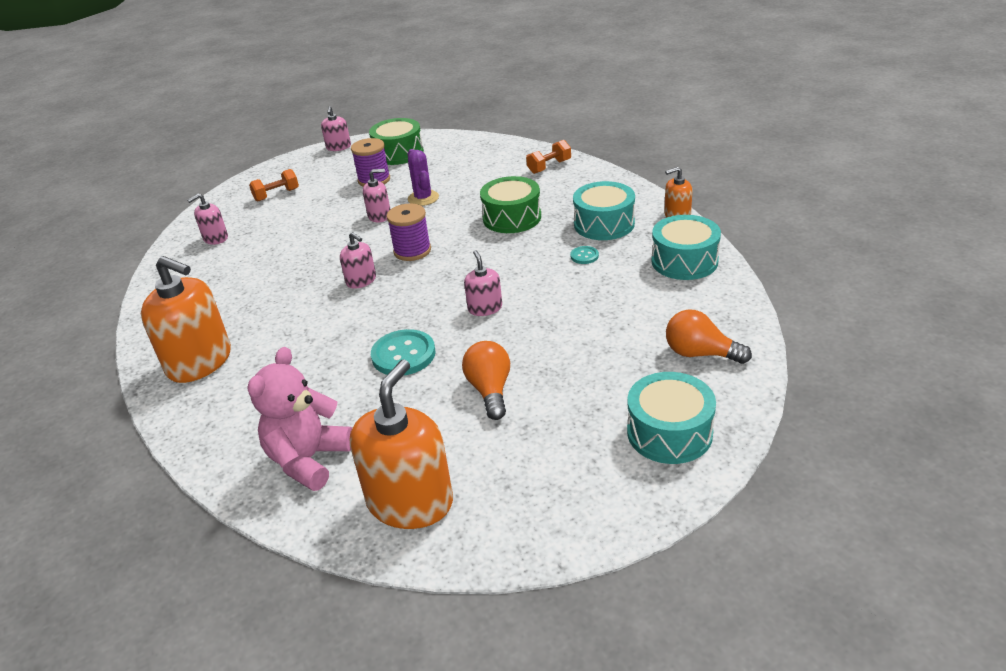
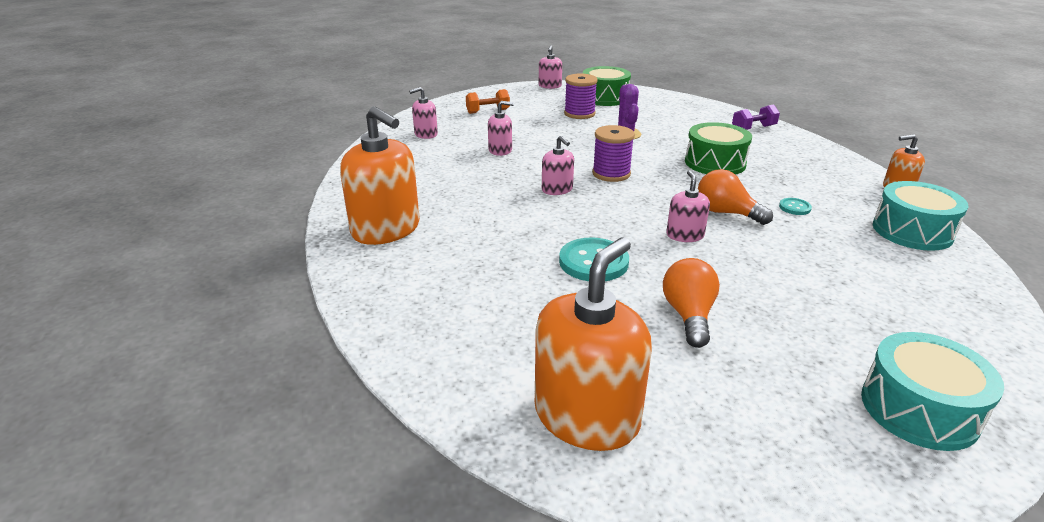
camera: 10 degrees right, 5 degrees down
pink teddy bear [248,347,352,491] -> none
pink soap dispenser [363,169,390,223] -> pink soap dispenser moved to [488,101,514,156]
orange dumbbell [526,140,571,174] -> purple dumbbell [732,104,780,130]
turquoise drum [573,181,635,240] -> none
orange light bulb [666,309,752,364] -> orange light bulb moved to [698,169,773,225]

